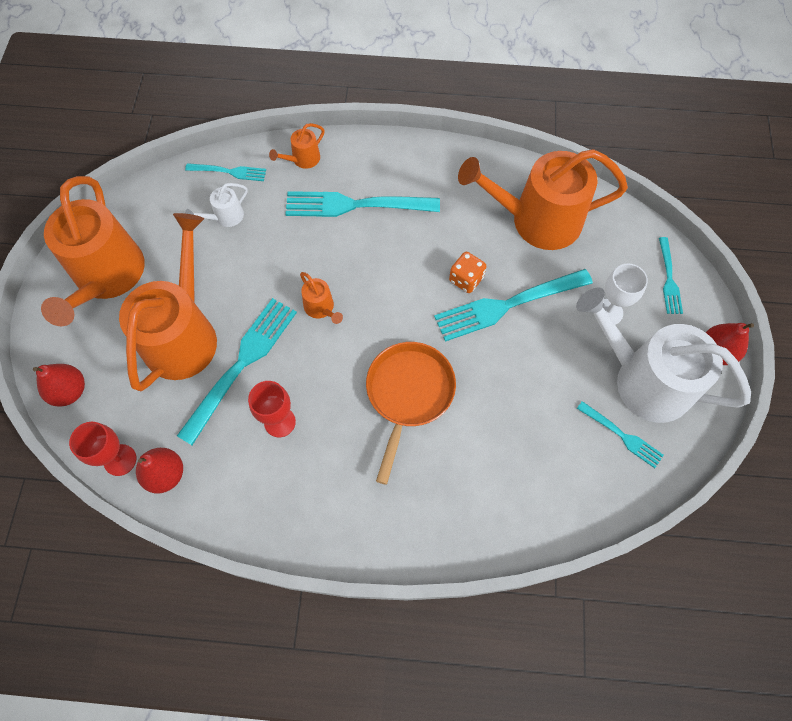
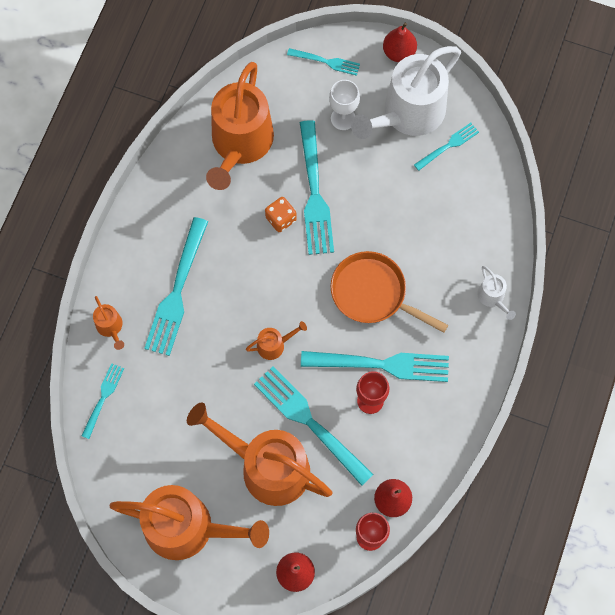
camera: 75 degrees left, 5 degrees up
white watering can [185,183,248,227] -> white watering can moved to [477,266,516,320]
none -> turquoise fork [301,351,449,382]

